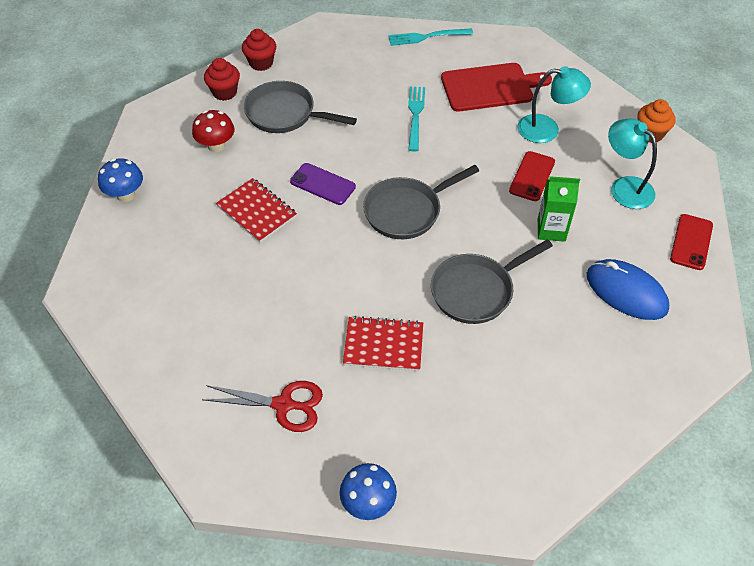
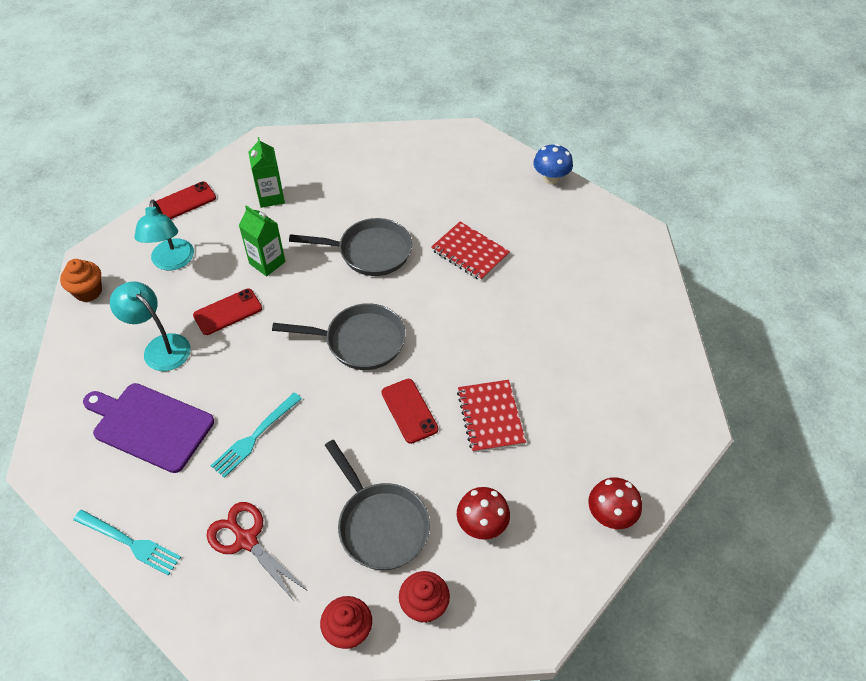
camera: 145 degrees left, 0 degrees up
blue mushroom [98,158,143,202] -> red mushroom [588,477,642,529]
red scissors [202,381,323,432] -> red scissors moved to [207,502,308,602]
purple phone [290,163,356,205] -> red phone [381,379,438,444]
red cutting board [441,63,552,112] -> purple cutting board [83,383,214,473]
blue mouse [587,259,669,320] -> green carton [248,137,285,208]

